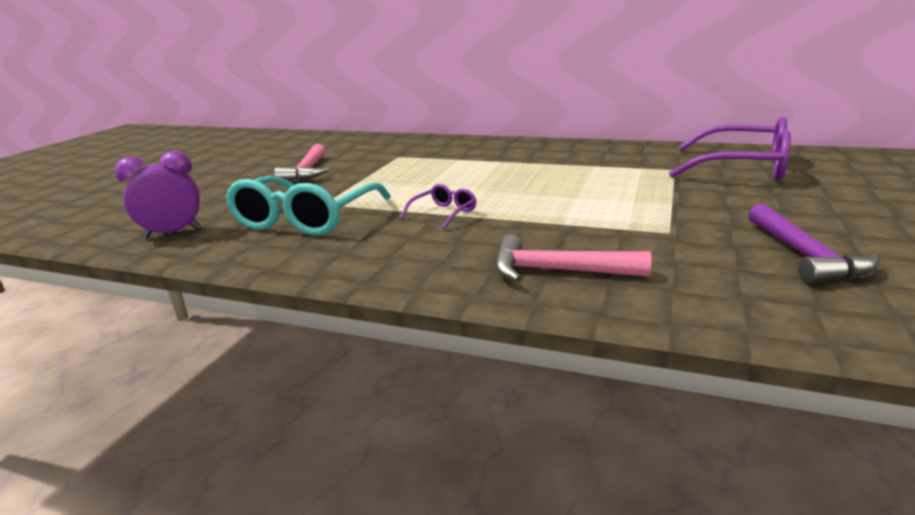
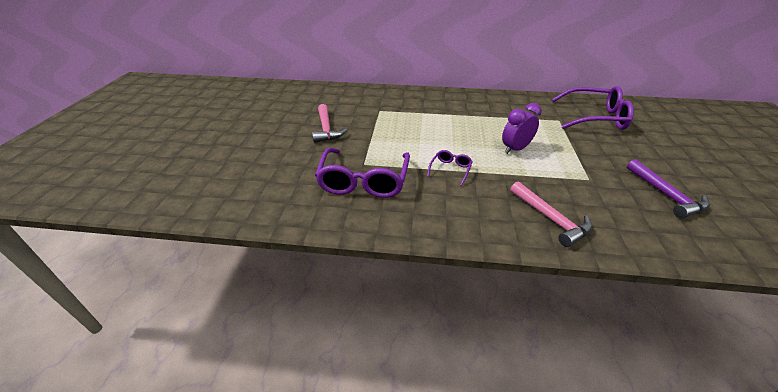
camera: 15 degrees left, 15 degrees up
purple clock [115,151,201,238] -> purple clock moved to [502,103,542,154]
turquoise glasses [225,176,391,236] -> purple glasses [315,148,410,198]
pink hammer [495,234,652,282] -> pink hammer turned 120 degrees counterclockwise [510,182,592,247]

